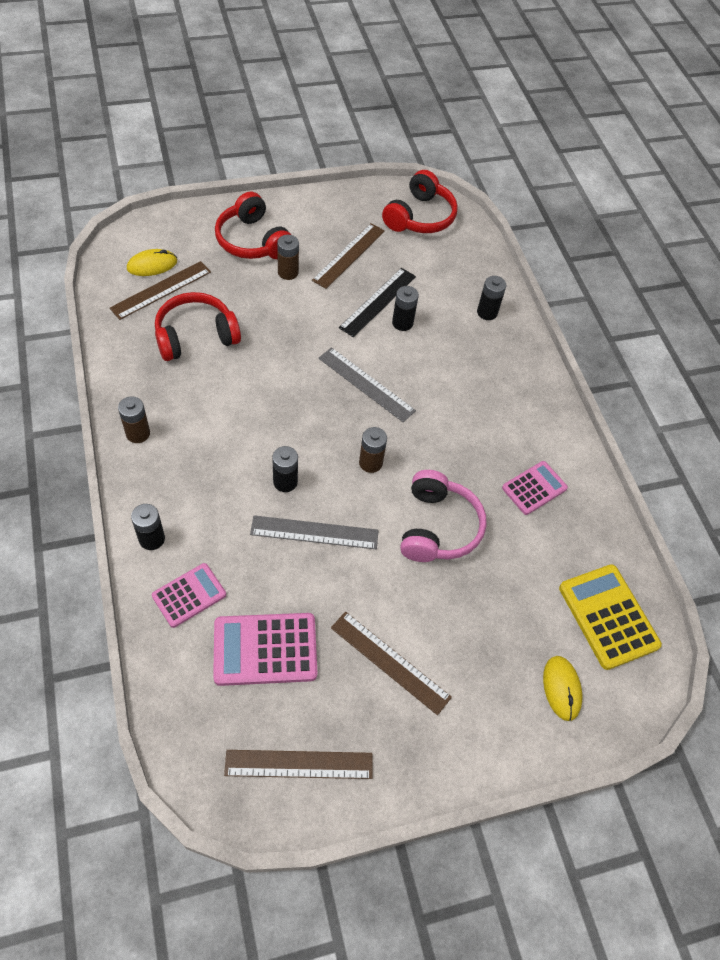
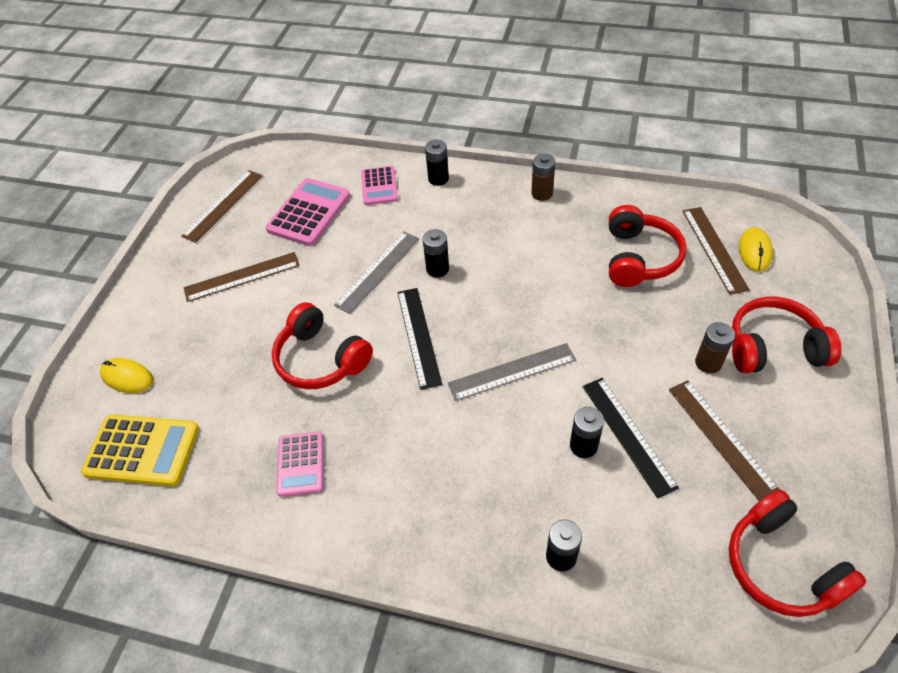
camera: 130 degrees right, 5 degrees down
brown battery [359,427,387,473] -> black ruler [397,288,442,390]
pink headphones [400,470,487,562] -> red headphones [272,302,373,389]

